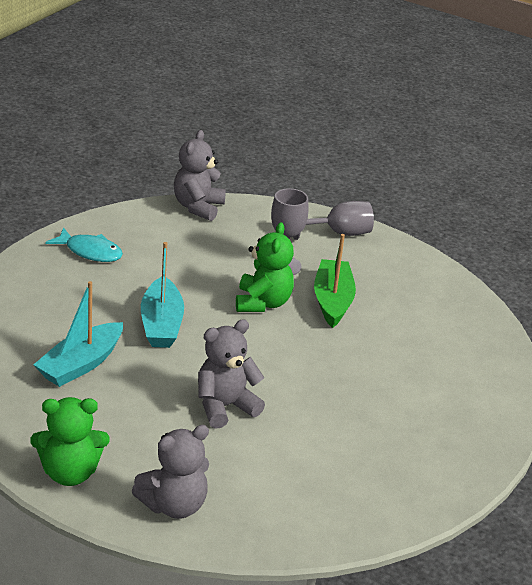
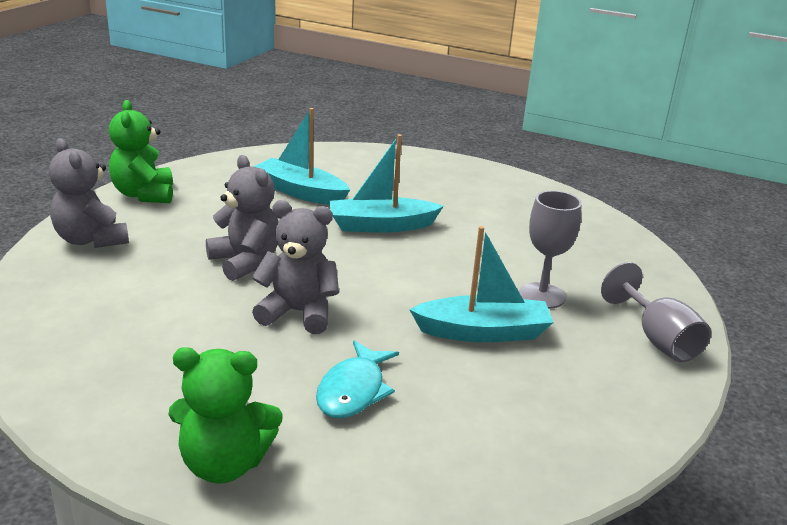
camera: 85 degrees right, 5 degrees down
turquoise fish [45,227,123,262] -> turquoise fish moved to [316,340,399,418]
grey teddy bear [174,130,226,221] -> grey teddy bear moved to [252,200,339,334]
green teddy bear [236,222,294,312] -> green teddy bear moved to [169,347,283,483]
green boat [314,234,356,328] -> turquoise boat [409,226,554,342]

